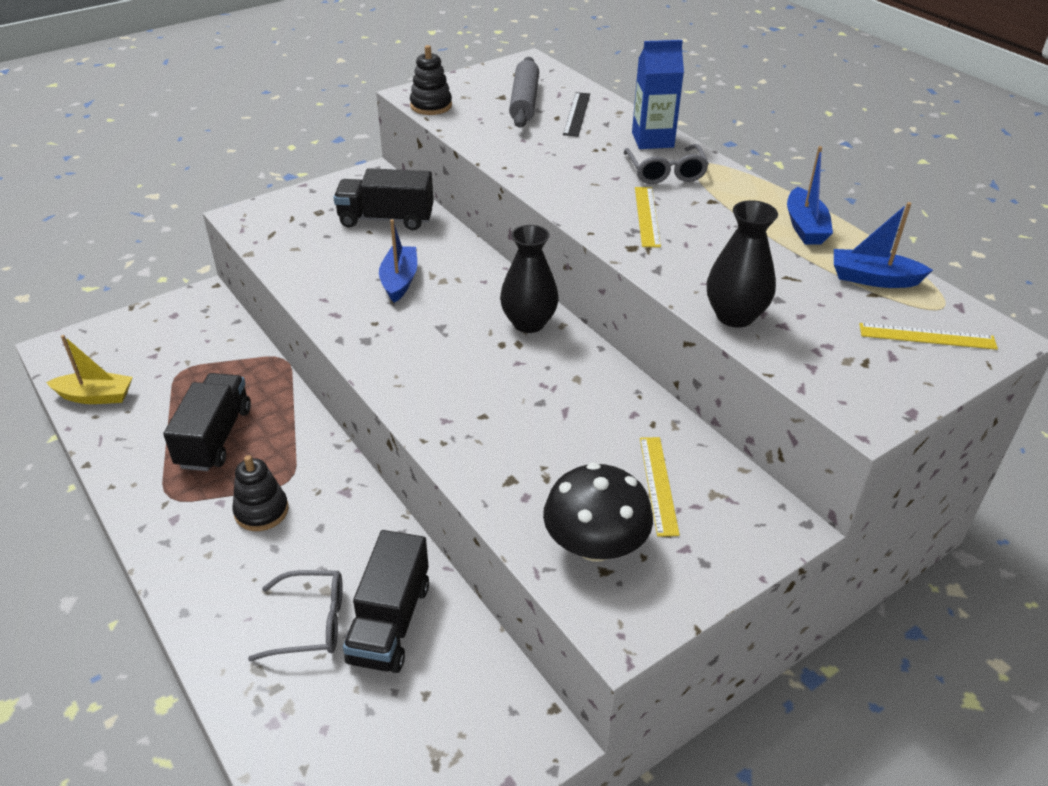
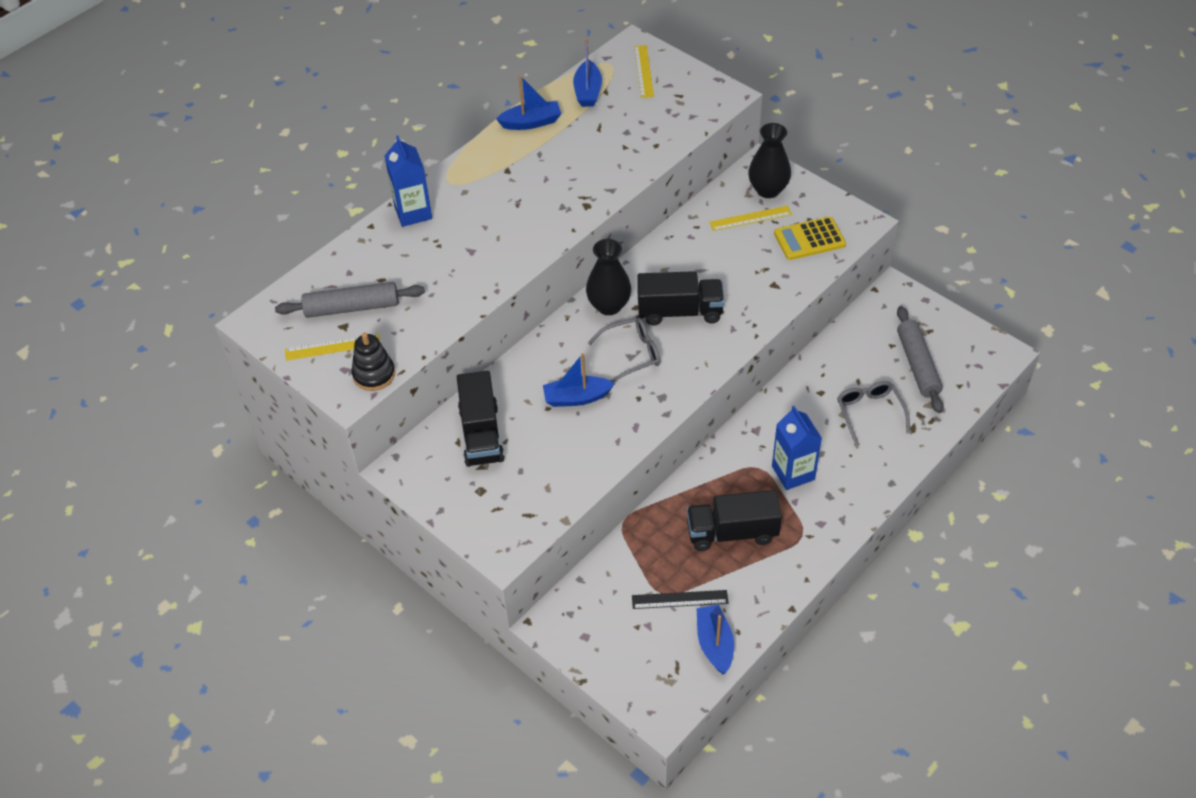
camera: 100 degrees left, 10 degrees up
yellow boat [46,335,133,404] -> blue boat [696,605,734,674]
black stacking toy [232,455,289,531] -> blue carton [772,406,822,490]
black truck [343,530,429,673] -> black truck moved to [637,271,724,326]
black mushroom [543,462,653,562] -> yellow calculator [774,217,846,260]
black ruler [563,92,590,137] -> black ruler moved to [632,590,728,609]
grey glasses [624,144,709,184] -> grey glasses moved to [588,317,660,382]
yellow ruler [635,187,661,247] -> yellow ruler moved to [285,333,380,361]
black vase [707,200,778,328] -> black vase moved to [748,123,791,198]
none -> grey rolling pin [897,306,944,413]

